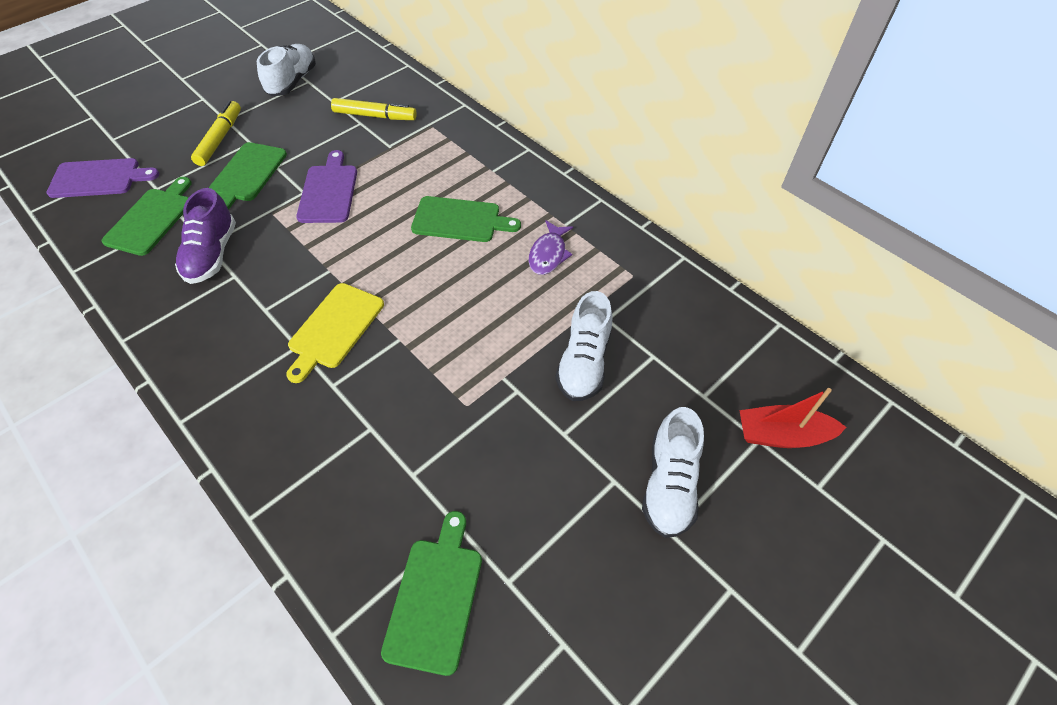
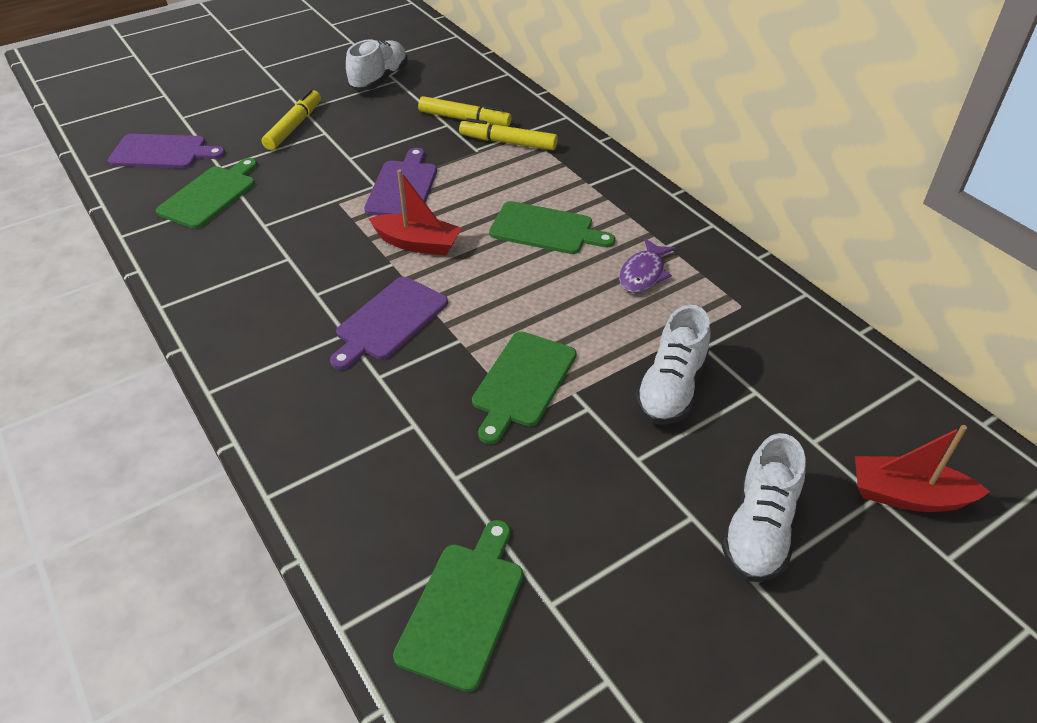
camera: 10 degrees right, 10 degrees down
purple shoe [175,188,236,284] -> none
green cutting board [209,142,287,210] -> green cutting board moved to [472,332,576,444]
yellow cutting board [286,283,384,383] -> purple cutting board [330,277,448,370]
none -> red boat [368,170,462,256]
none -> yellow marker [459,118,558,150]

